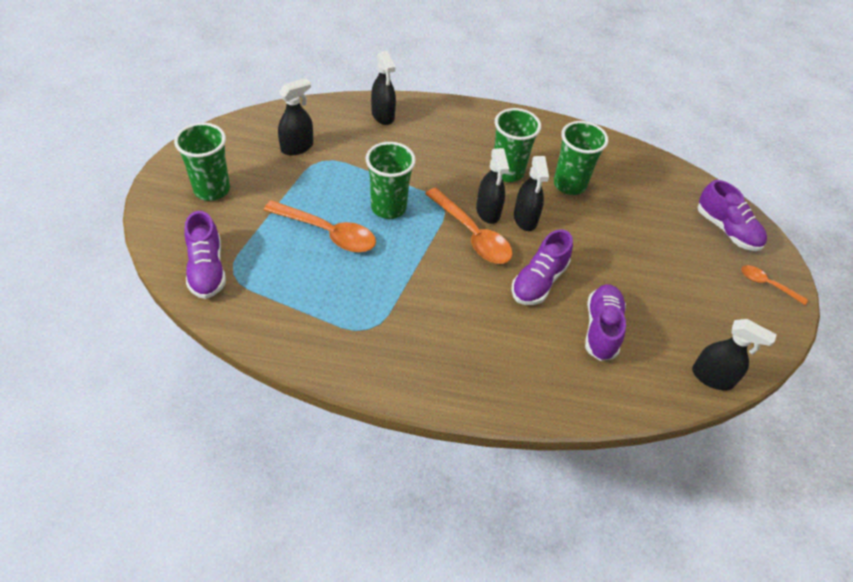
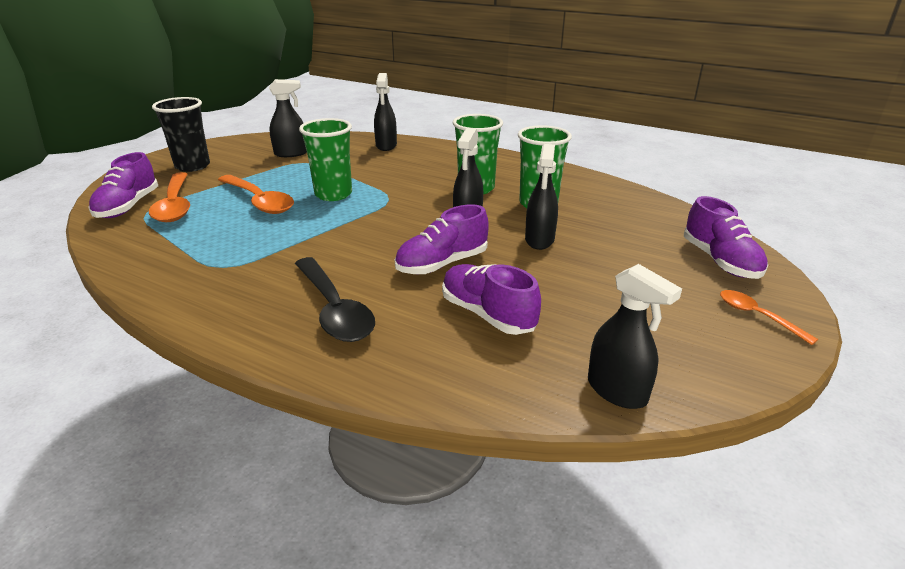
camera: 25 degrees right, 20 degrees down
green cup [174,123,230,201] -> black cup [152,97,210,172]
orange spoon [425,188,513,264] -> orange spoon moved to [149,172,190,222]
black spray bottle [476,148,509,224] -> black spray bottle moved to [525,144,558,250]
purple shoe [585,284,626,361] -> purple shoe turned 75 degrees counterclockwise [442,264,541,335]
none -> black spoon [295,257,375,342]

